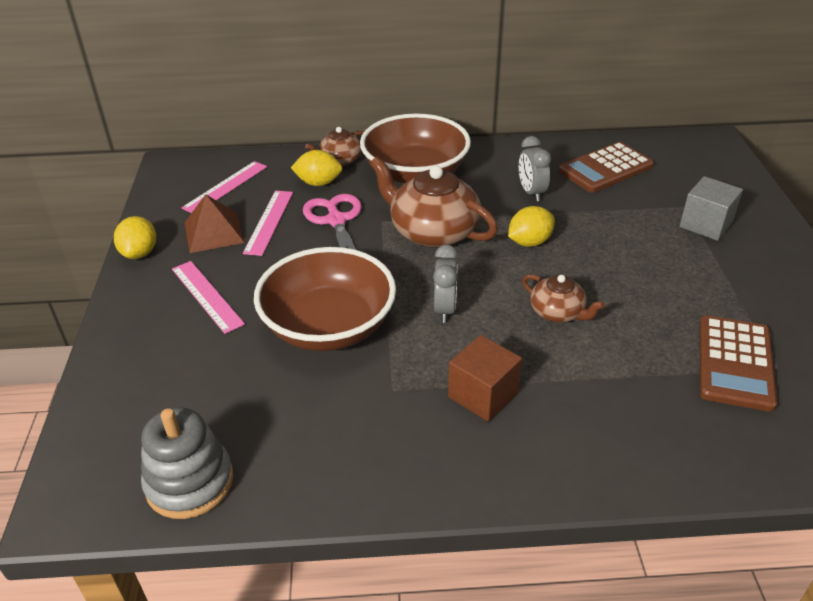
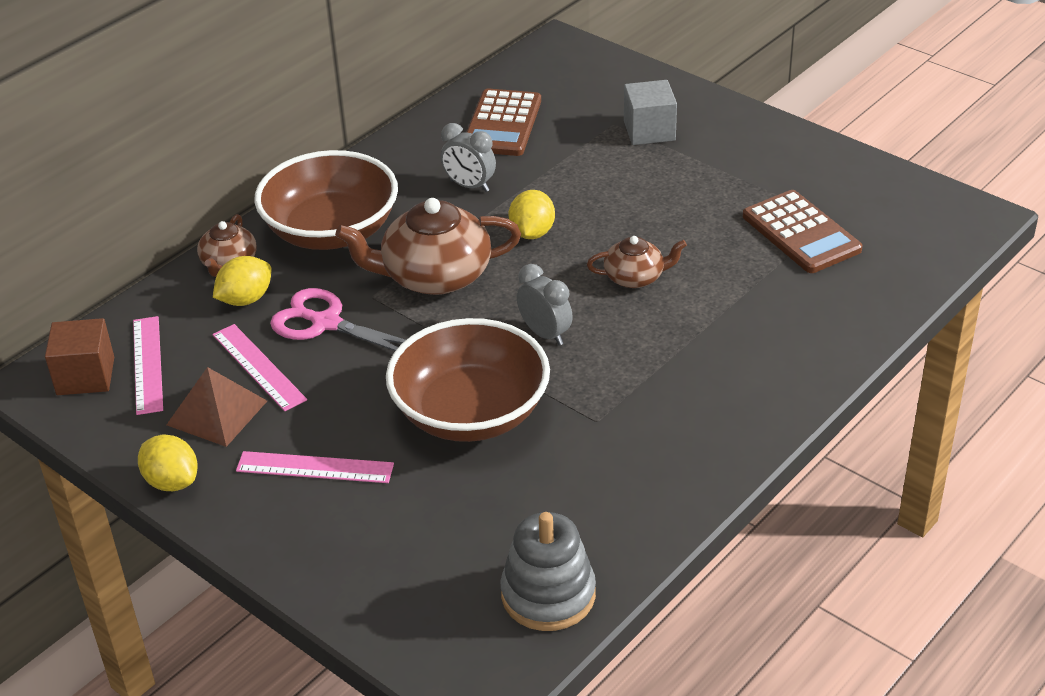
camera: 45 degrees left, 0 degrees up
brown cube [448,335,522,422] -> brown cube moved to [45,318,114,395]

